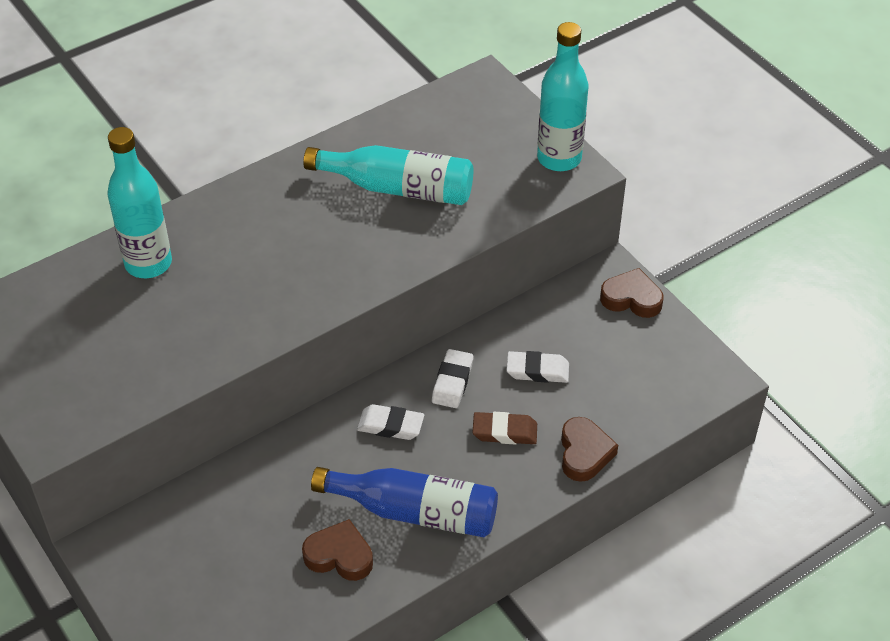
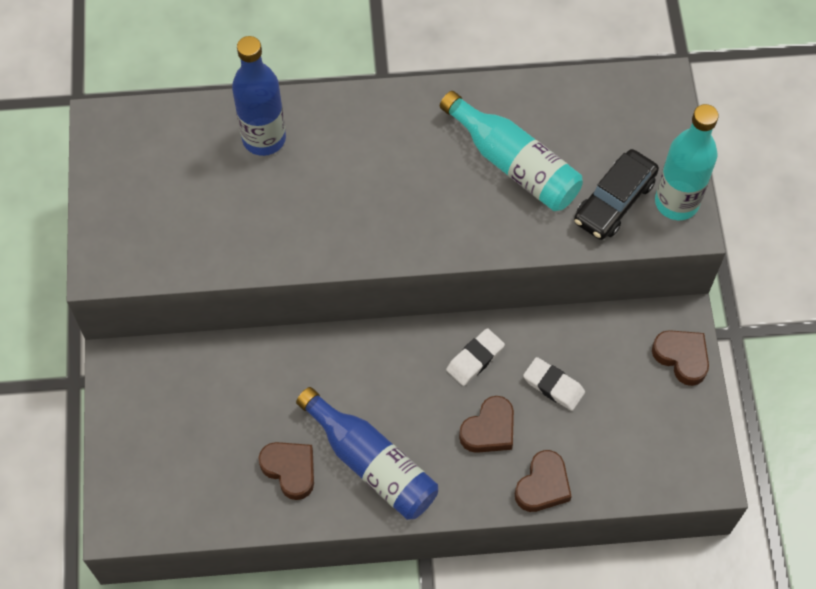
camera: 30 degrees right, 15 degrees up
turquoise bottle [107,127,172,278] -> blue bottle [232,36,286,156]
white eraser [357,404,424,440] -> none
brown eraser [472,412,537,444] -> brown heart [459,396,514,453]
none -> black car [574,149,659,240]

